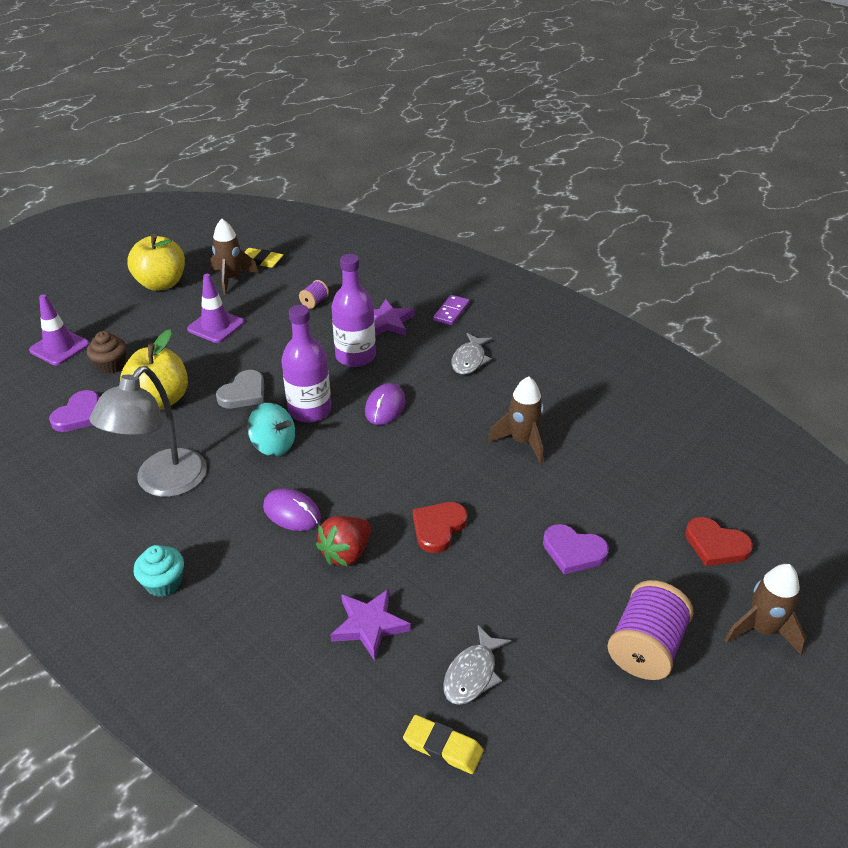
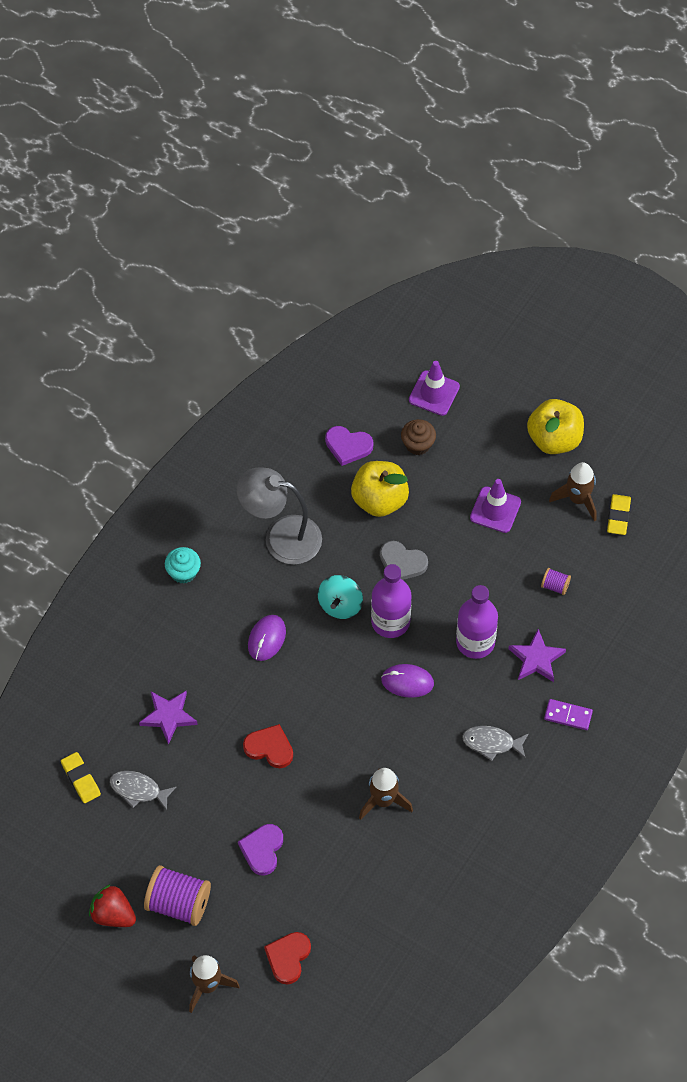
camera: 80 degrees right, 20 degrees up
red strawberry [316,516,371,567] -> red strawberry moved to [89,884,136,927]
yellow eraser [403,715,484,774] -> yellow eraser turned 45 degrees counterclockwise [61,752,101,803]

